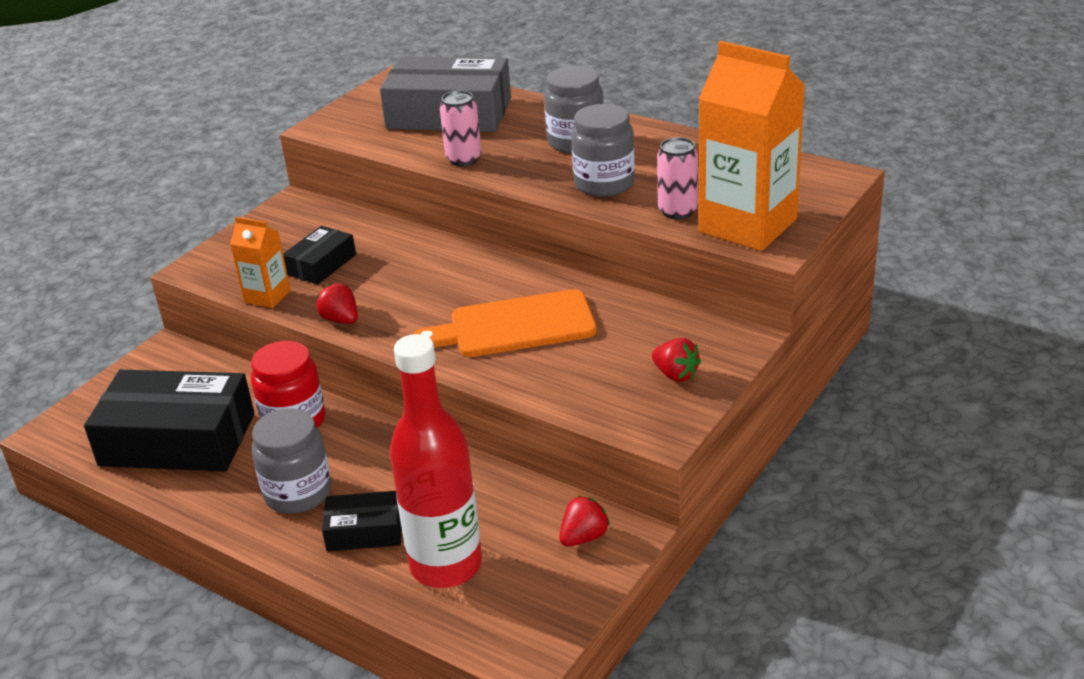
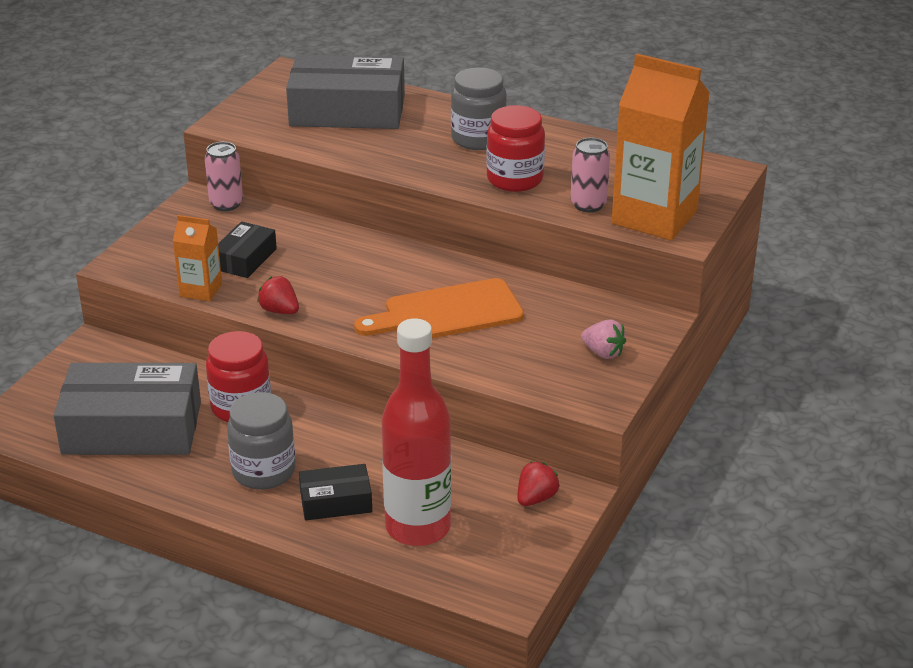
camera: 10 degrees left, 0 degrees up
black box [84,370,254,471] -> grey box [53,363,201,455]
pink can [440,90,482,166] -> pink can moved to [205,142,243,211]
grey jar [571,104,635,197] -> red jar [486,105,545,192]
red strawberry [652,338,701,382] -> pink strawberry [581,320,626,359]

